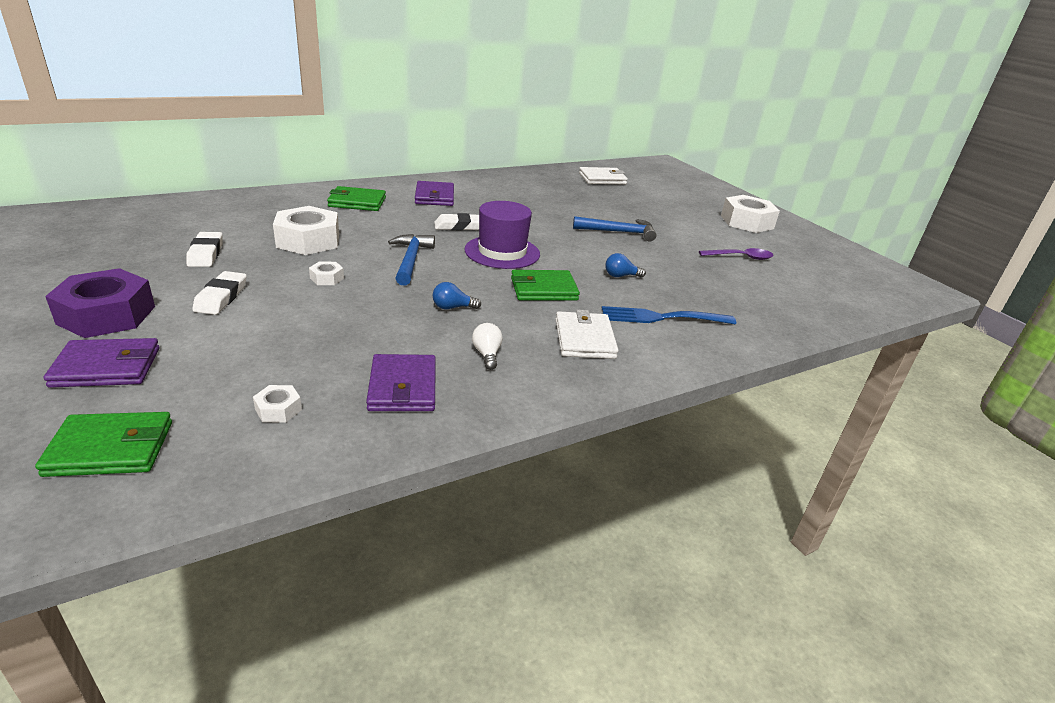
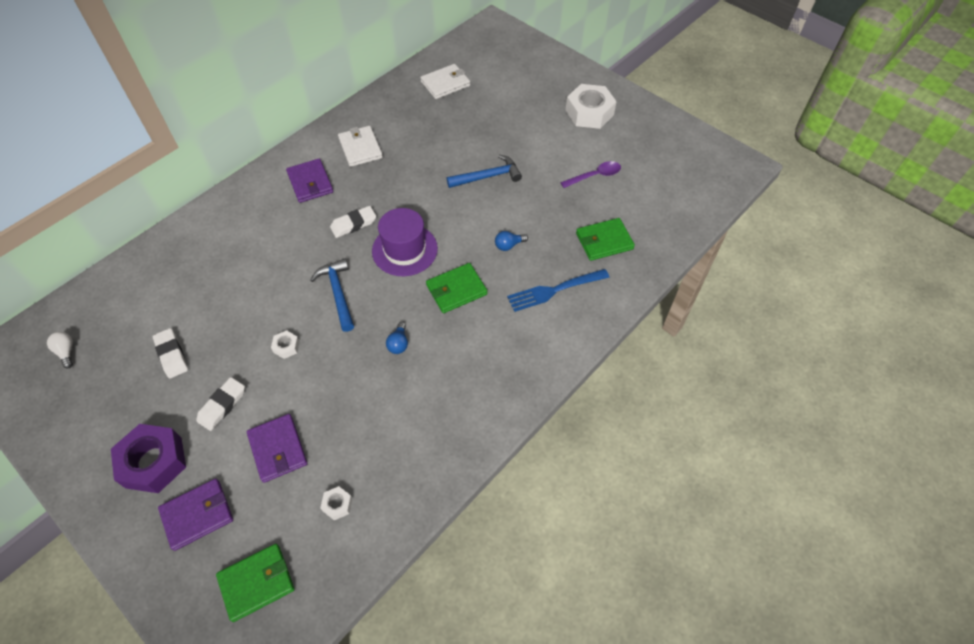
camera: 15 degrees left, 25 degrees up
white eraser [192,271,247,315] -> white eraser turned 45 degrees clockwise [196,377,245,431]
white nut [273,206,339,255] -> none
green wallet [327,186,386,211] -> green wallet moved to [576,218,635,261]
purple wallet [366,354,436,411] -> purple wallet moved to [247,414,307,483]
blue light bulb [432,282,481,309] -> blue light bulb turned 60 degrees counterclockwise [386,322,408,354]
white light bulb [472,323,502,370] -> white light bulb moved to [47,332,73,368]
white wallet [555,310,619,359] -> white wallet moved to [338,126,383,167]

